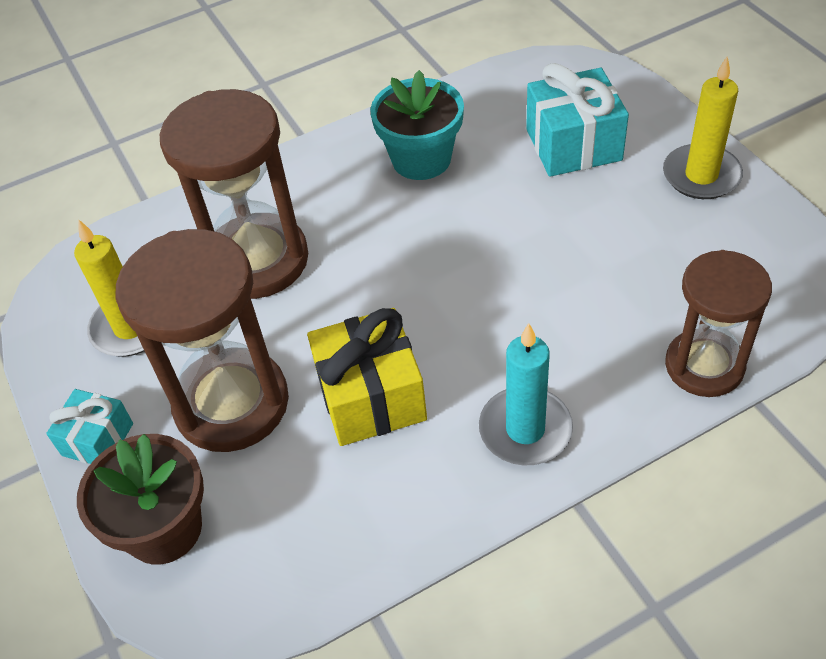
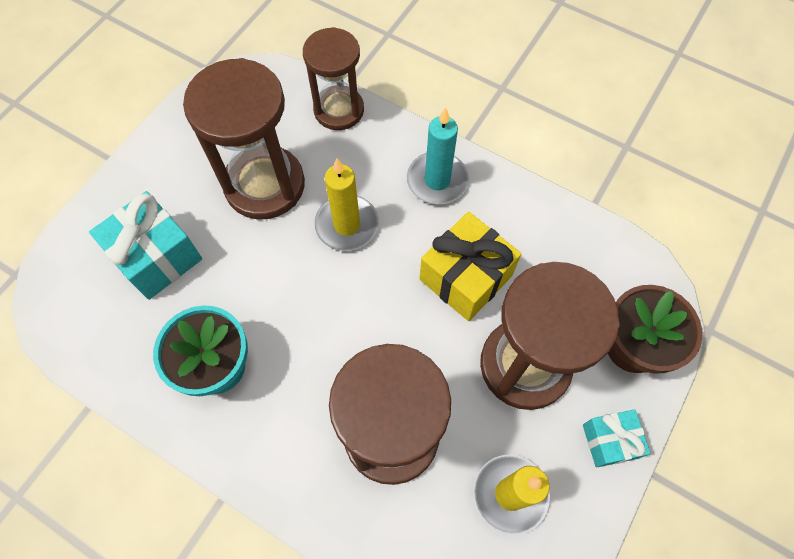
camera: 125 degrees left, 15 degrees up
yellow candle [663,56,743,199] -> yellow candle moved to [315,158,379,251]
none -> brown hourglass [183,58,305,219]

